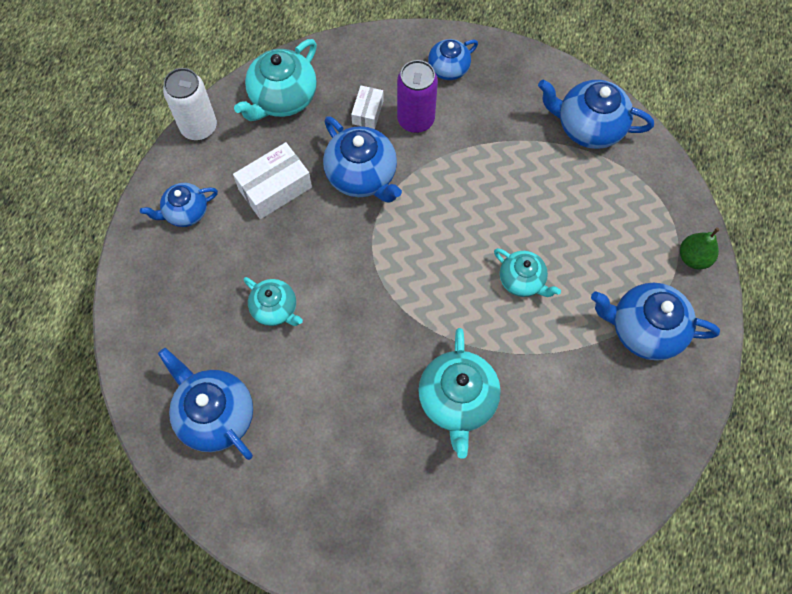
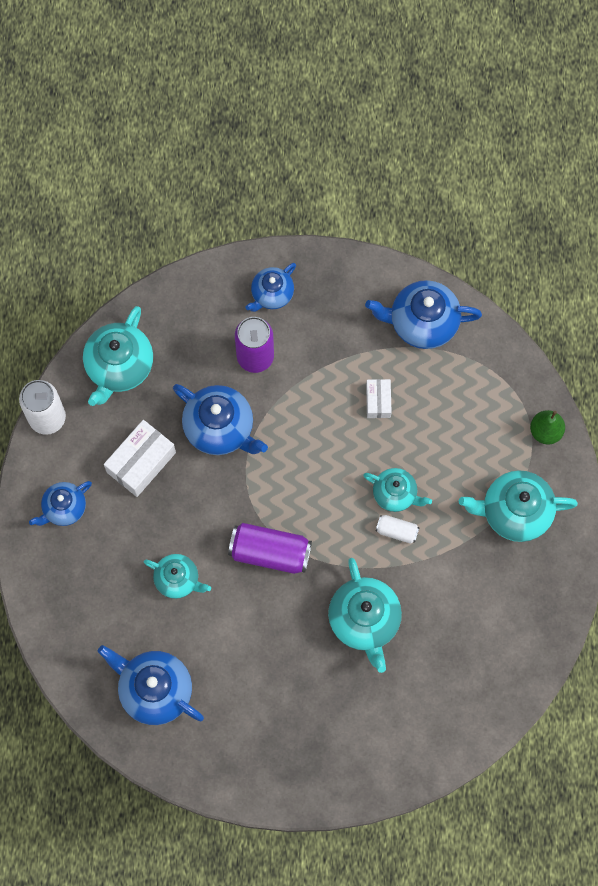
camera: 15 degrees left, 5 degrees up
white box [351,86,384,129] -> white box moved to [366,379,392,418]
blue teapot [591,283,720,361] -> turquoise teapot [459,470,578,542]
none -> purple can [228,523,312,574]
none -> white can [376,515,419,544]

